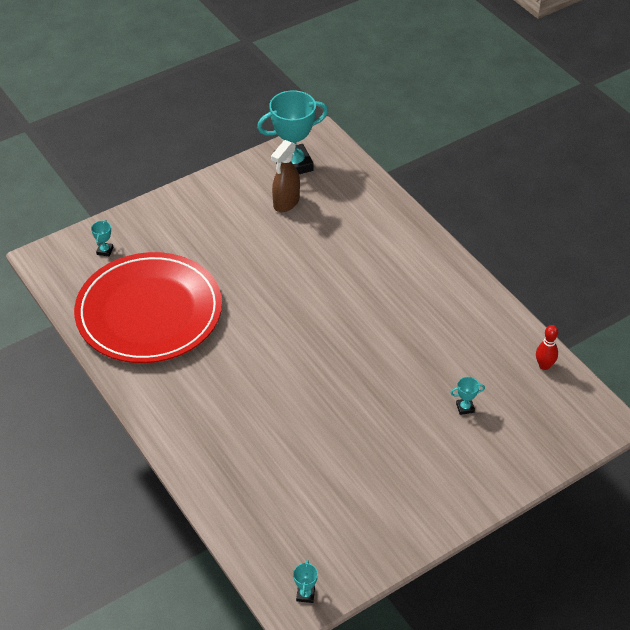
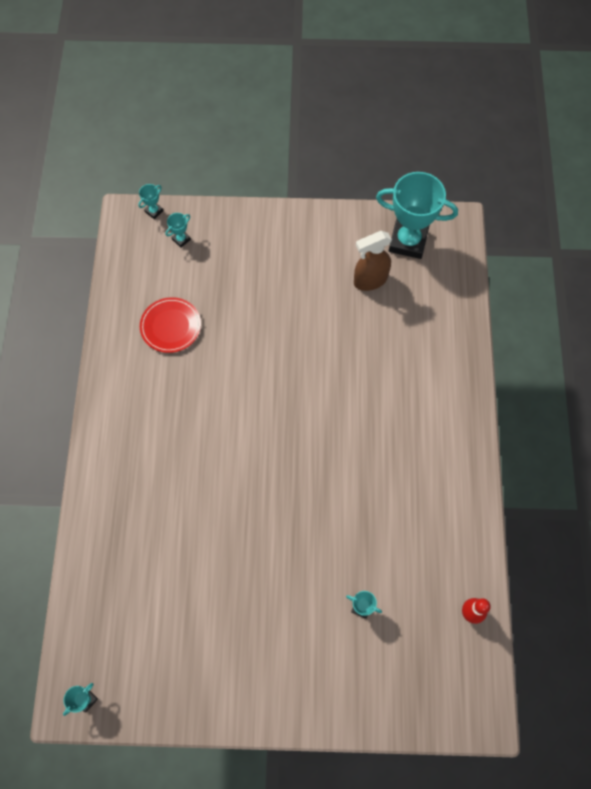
camera: 35 degrees right, 20 degrees up
red plate [74,252,222,363] -> red plate [140,297,201,353], size x0.42
none -> turquoise trophy [138,184,163,219]

